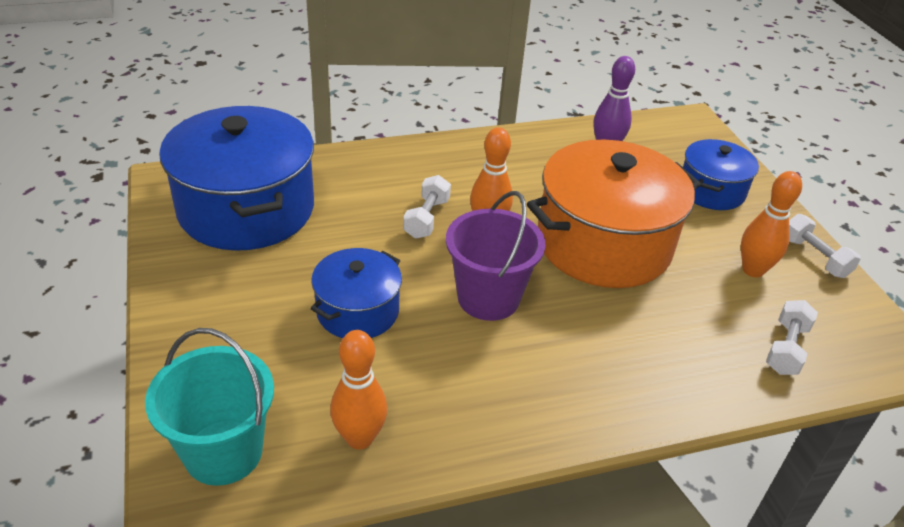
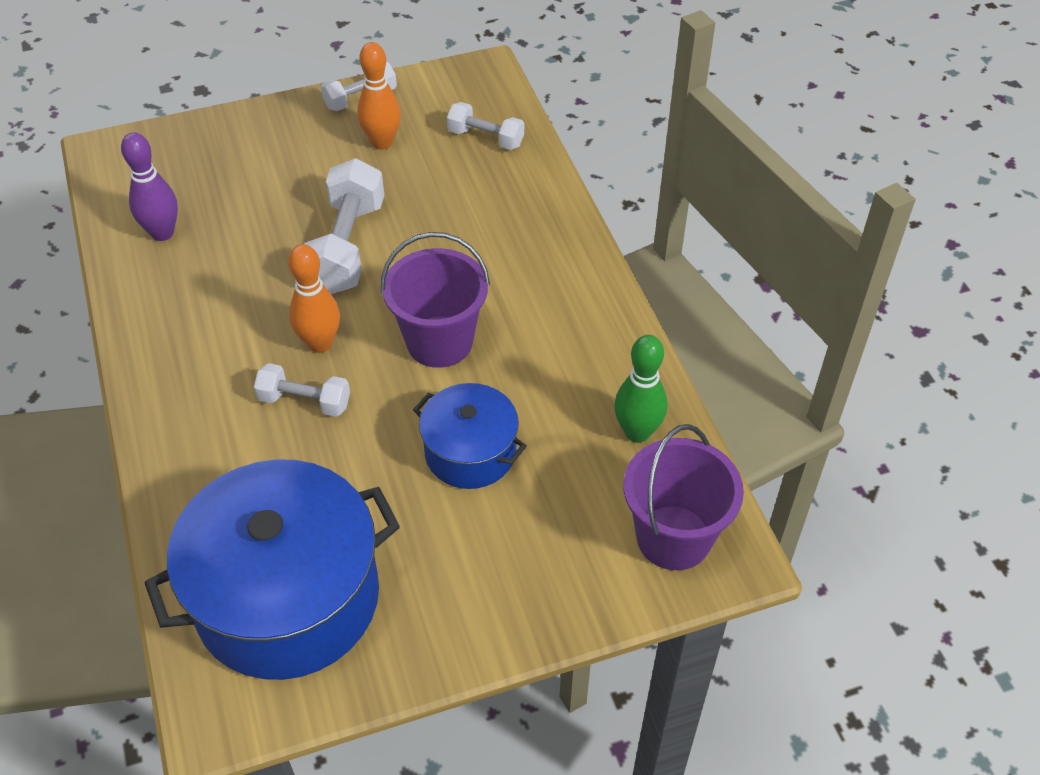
camera: 90 degrees left, 10 degrees up
turquoise bucket [145,328,274,486] -> purple bucket [623,424,744,570]
orange bowling pin [330,330,387,450] -> green bowling pin [614,335,668,443]
orange pot [527,140,701,288] -> white dumbbell [304,159,384,294]
blue pot [683,139,759,210] -> none

